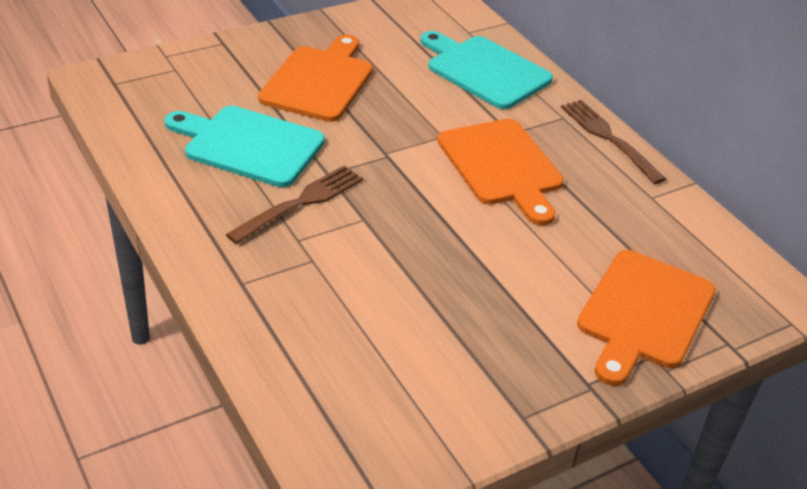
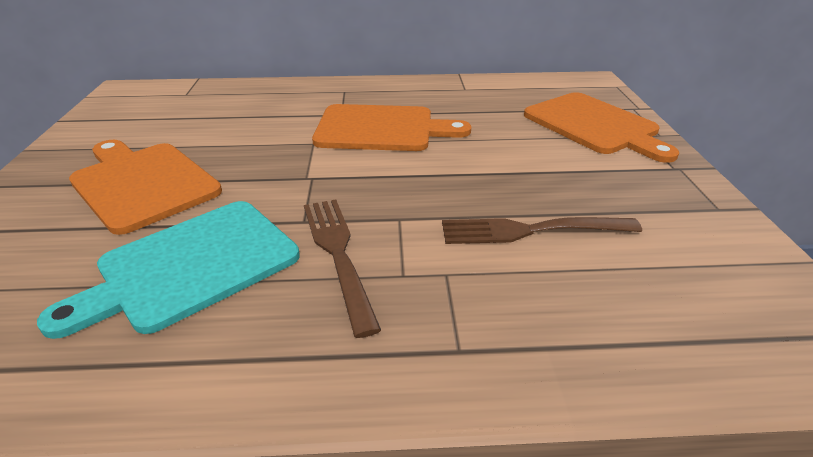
camera: 60 degrees left, 5 degrees down
turquoise cutting board [420,31,553,109] -> none
brown fork [561,100,666,184] -> brown fork moved to [442,217,642,244]

